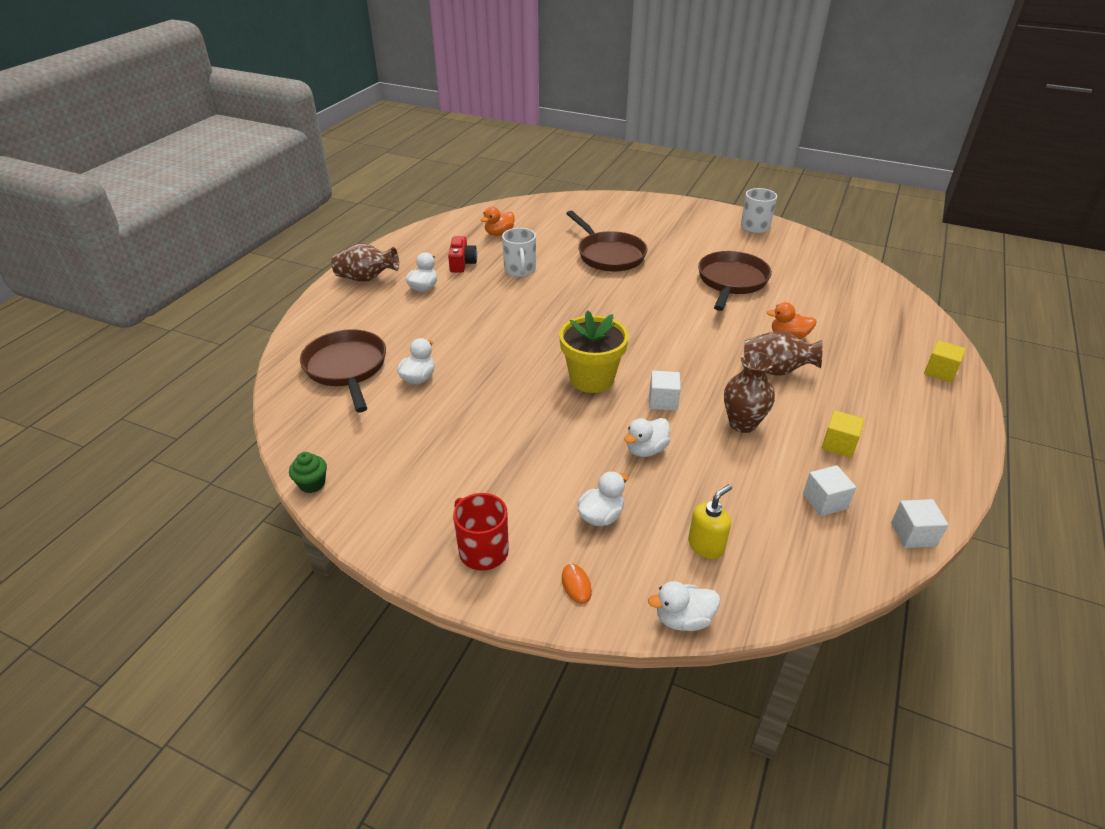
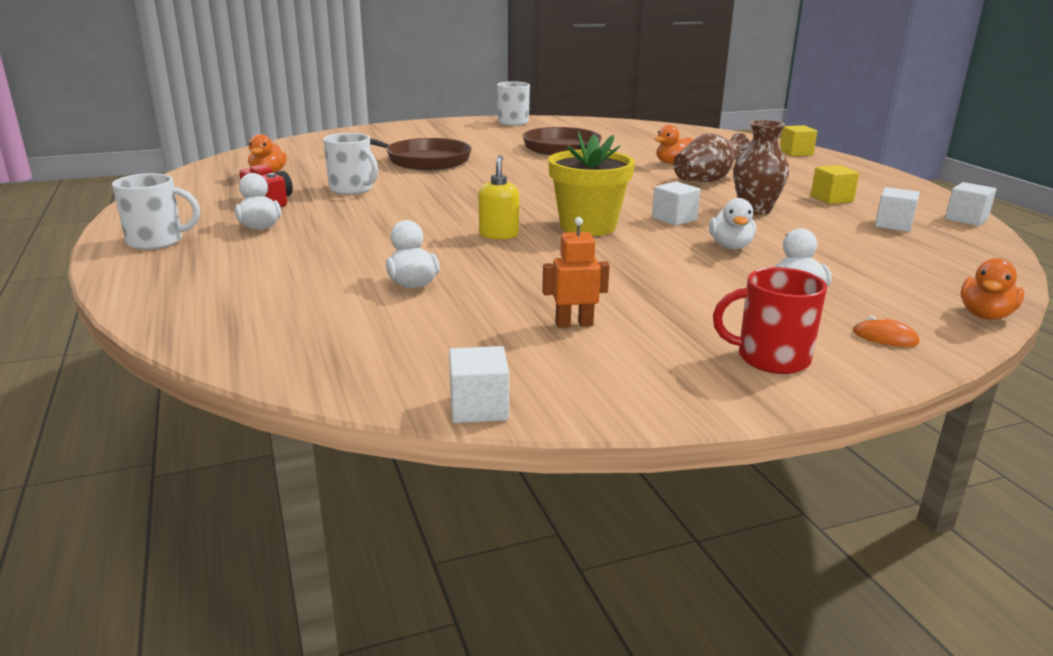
camera: 45 degrees left, 15 degrees down
green cupcake [289,452,327,493] -> white cube [449,346,509,423]
brown pan [300,329,386,413] -> none
brown vase [331,243,399,282] -> white mug [112,173,200,250]
white duck [648,581,720,631] -> orange duck [960,258,1024,320]
yellow soap dispenser [688,484,732,559] -> yellow soap dispenser moved to [479,155,519,240]
none -> orange robot [542,217,610,328]

